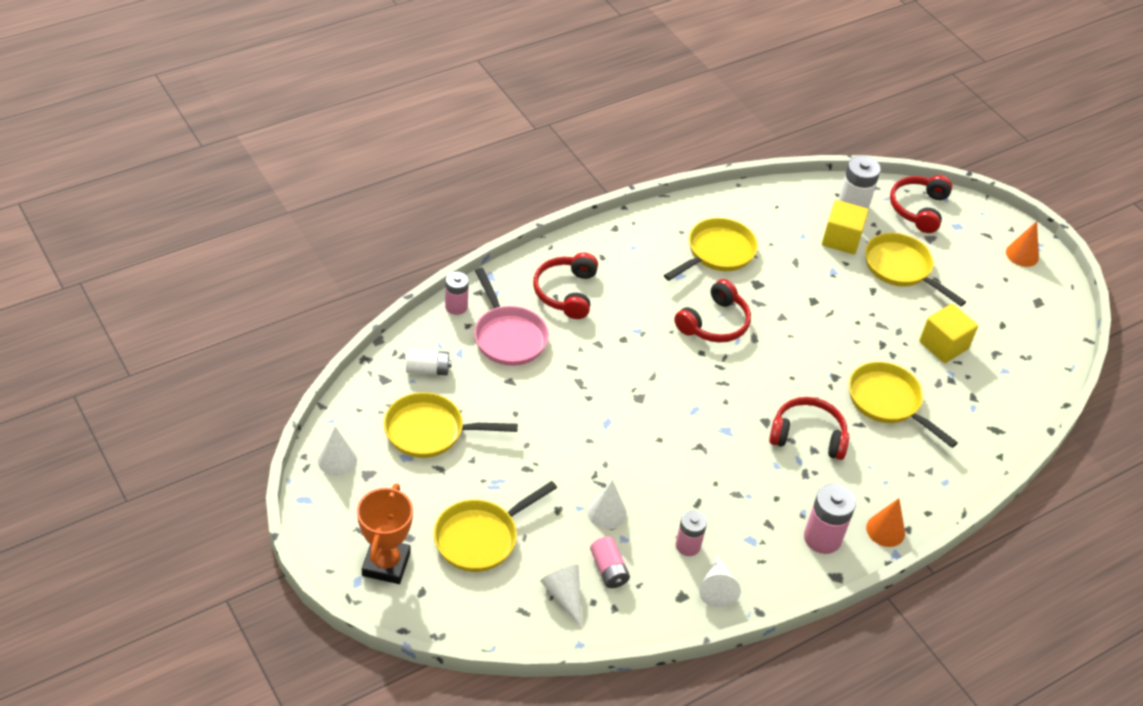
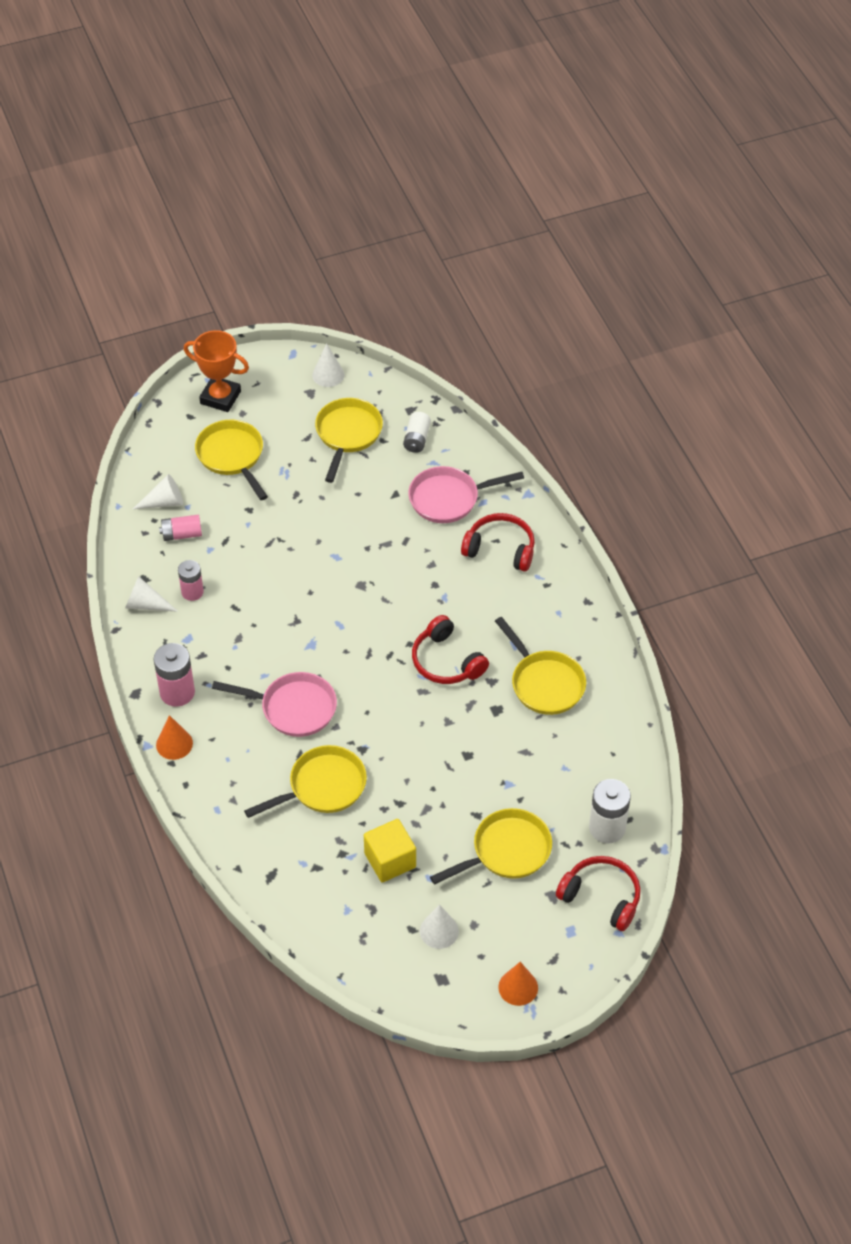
camera: 105 degrees right, 5 degrees up
pink battery [445,272,469,315] -> none
white cone [587,480,627,529] -> white cone moved to [420,904,459,949]
red headphones [769,397,849,460] -> pink pan [212,672,337,737]
yellow cube [822,200,869,254] -> none

